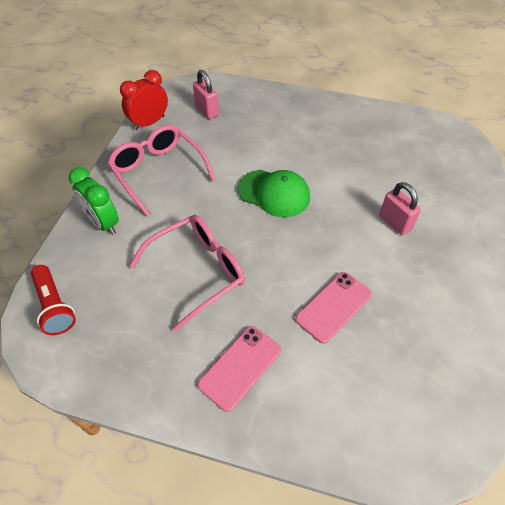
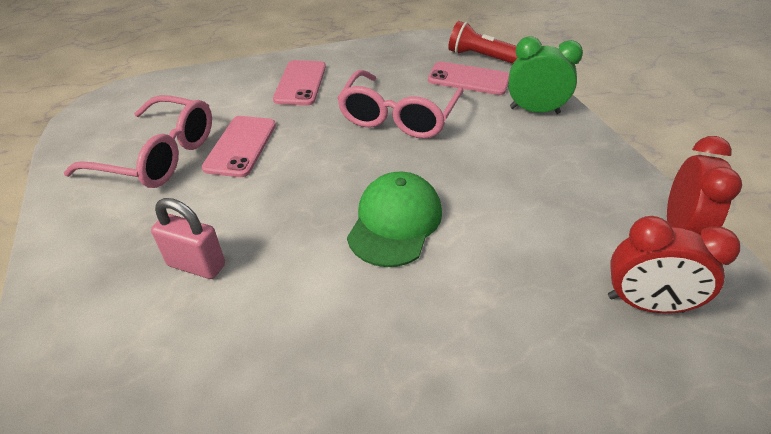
camera: 145 degrees right, 10 degrees down
pink glasses [107,125,215,216] -> pink glasses moved to [64,95,212,188]
pink padlock [193,70,219,119] -> red clock [608,216,740,313]
green cap [238,170,310,217] -> green cap turned 120 degrees clockwise [347,172,442,267]
none -> pink phone [428,62,509,95]

